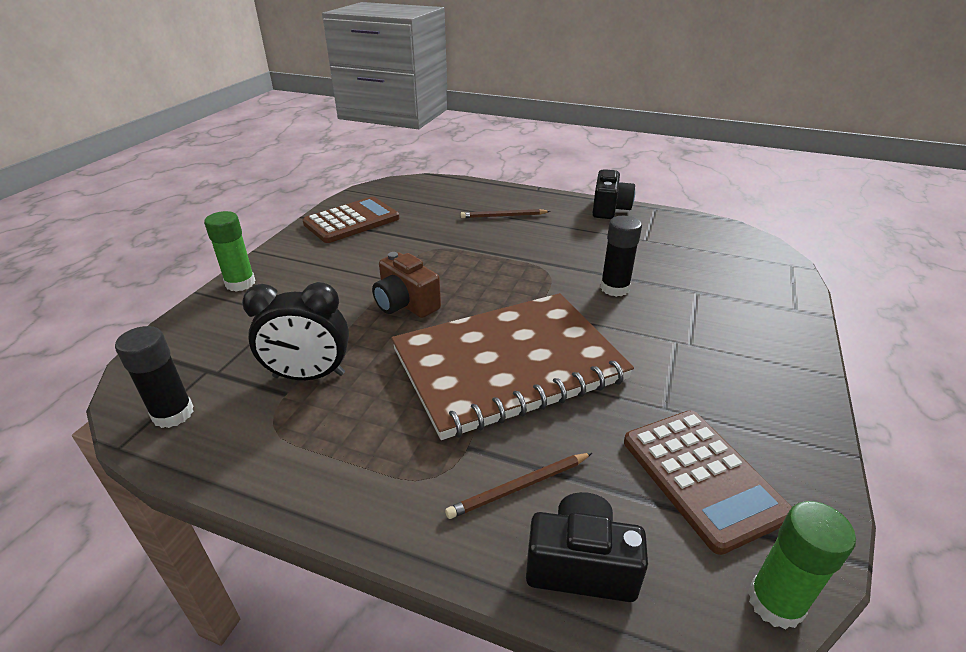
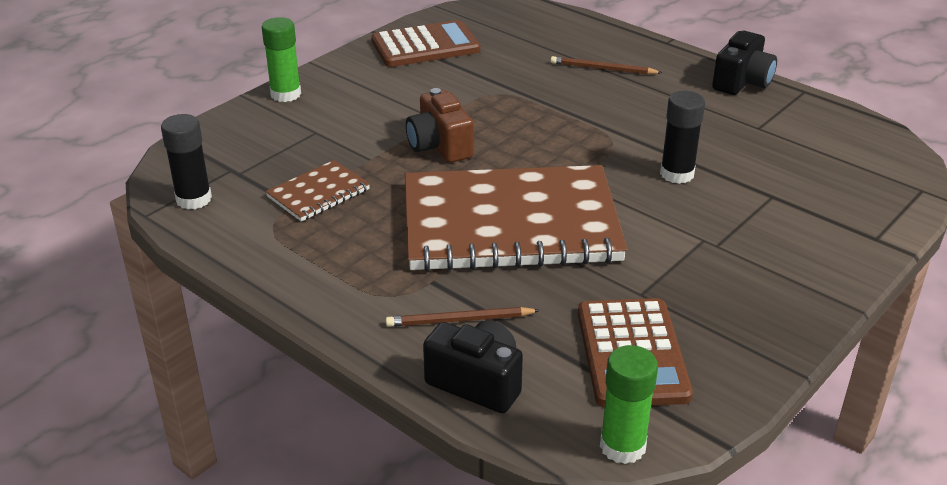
camera: 20 degrees right, 0 degrees up
black clock [242,282,349,380] -> brown notebook [265,160,370,222]

